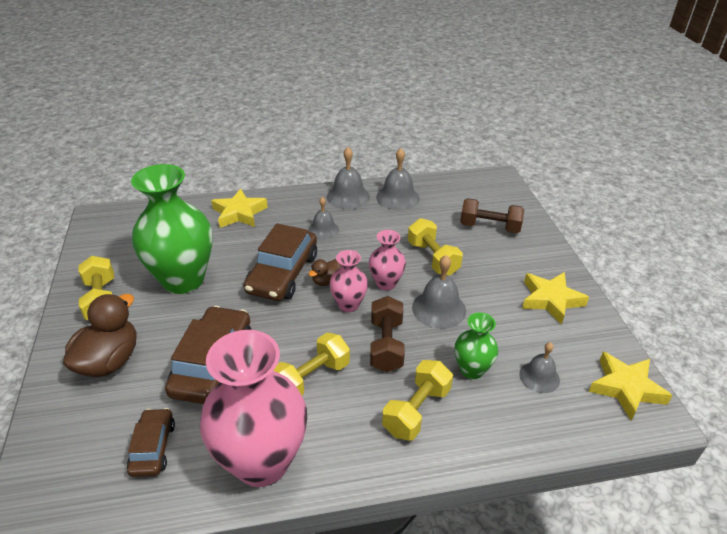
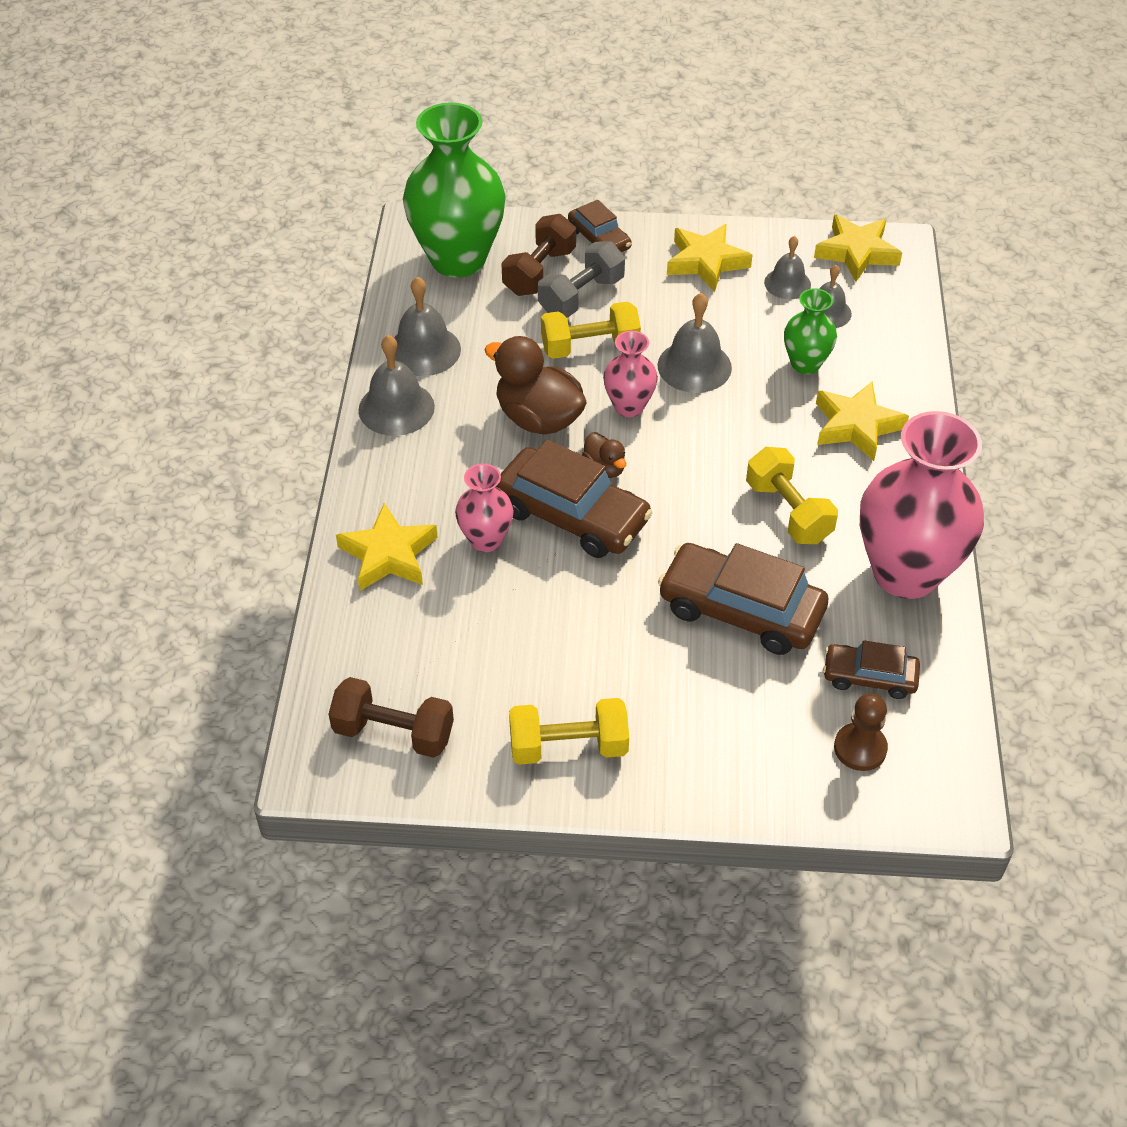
camera: 75 degrees left, 10 degrees up
brown duck [63,294,136,377] -> brown duck moved to [485,336,587,435]
green vase [131,164,212,294] -> green vase moved to [403,102,506,278]
grey bell [308,197,339,240] -> grey bell moved to [764,236,811,299]
pink vase [329,250,368,312] -> pink vase moved to [455,464,514,552]
brown dumbbell [370,296,405,372] -> brown dumbbell moved to [329,677,454,758]
yellow dumbbell [382,360,453,441] -> yellow star [816,382,909,461]
none -> grey dumbbell [538,241,625,318]
none -> brown car [568,200,632,252]
none -> brown pawn [834,694,888,771]

